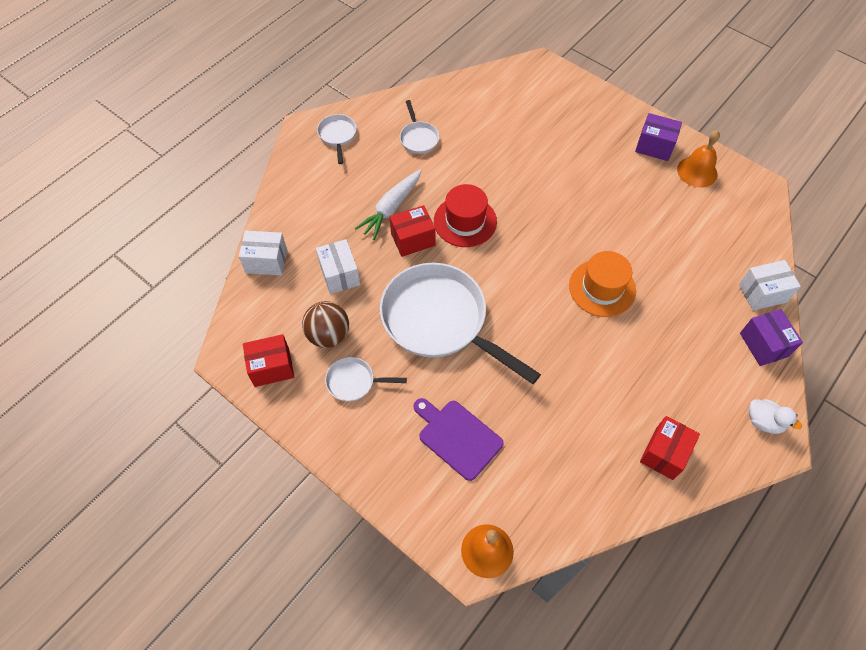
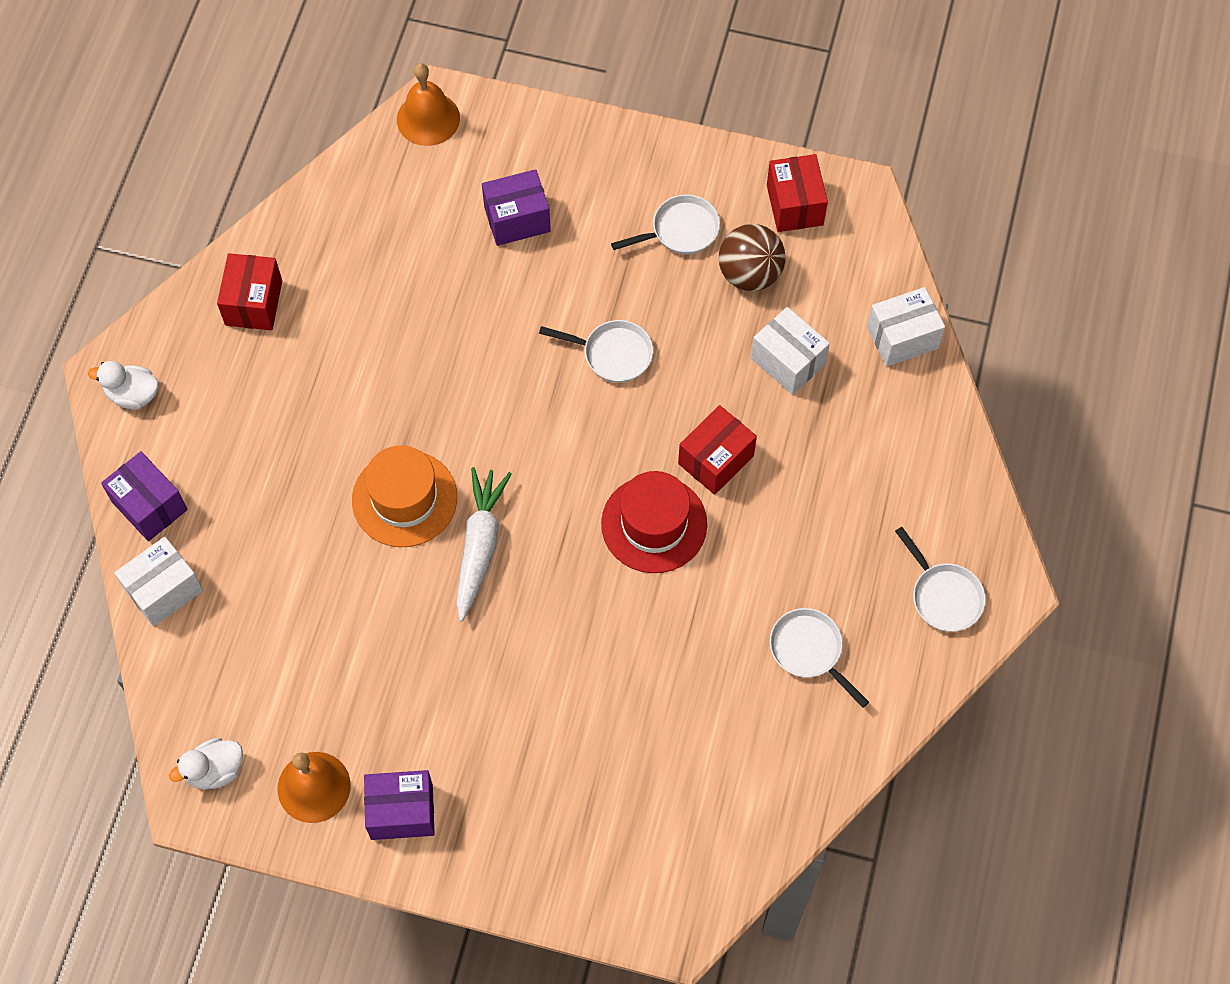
camera: 155 degrees right, 5 degrees up
red box [243,334,294,387] -> red box turned 60 degrees counterclockwise [767,154,828,232]
white carrot [355,170,421,240] -> white carrot moved to [456,467,512,622]
white pan [380,263,541,384] -> white pan [539,320,653,383], size x0.44
purple cutting board [414,398,504,481] -> purple box [482,169,551,246]
none -> white duck [169,738,243,789]

